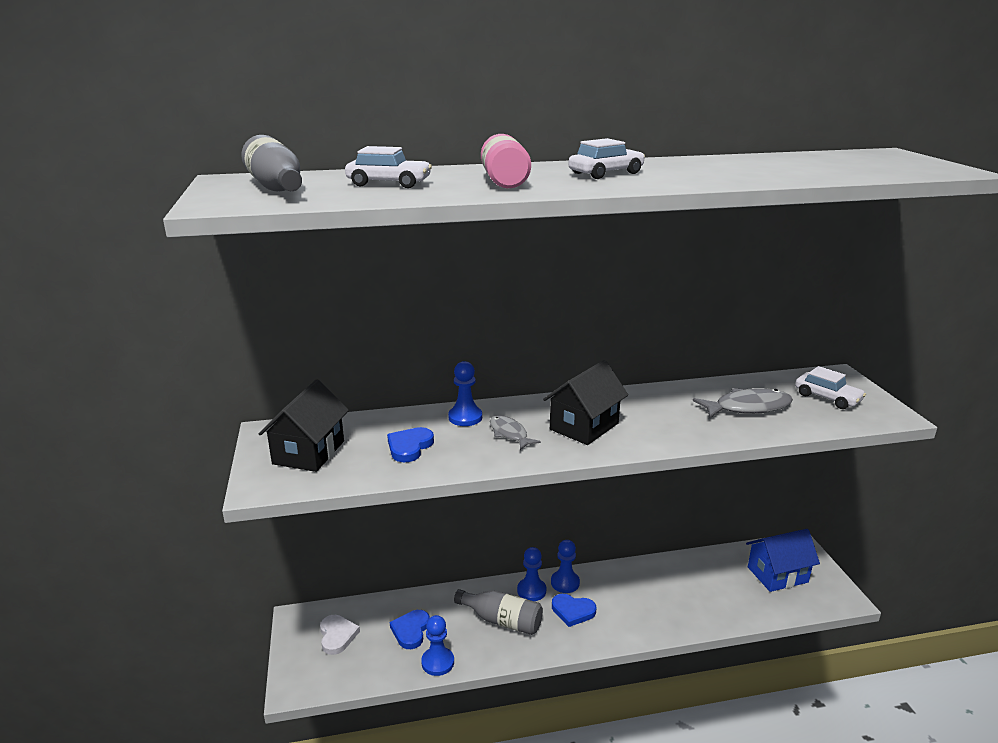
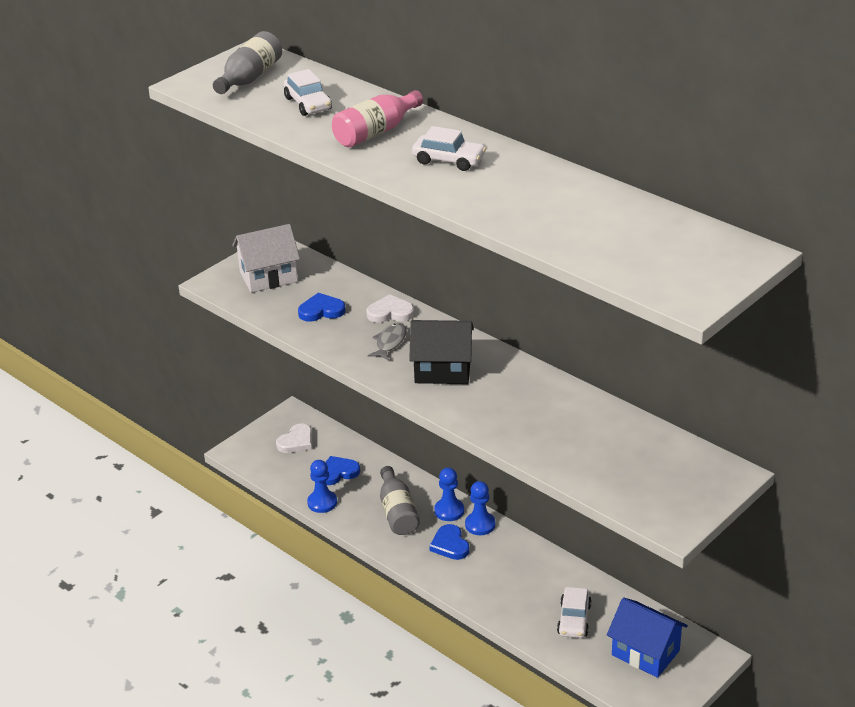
camera: 55 degrees right, 10 degrees up
black house [259,379,349,472] -> white house [232,224,300,293]
blue pawn [448,361,482,426] -> white heart [366,294,414,323]
grey fish [693,388,793,418] -> none
white car [795,366,866,409] -> white car moved to [557,587,592,638]

